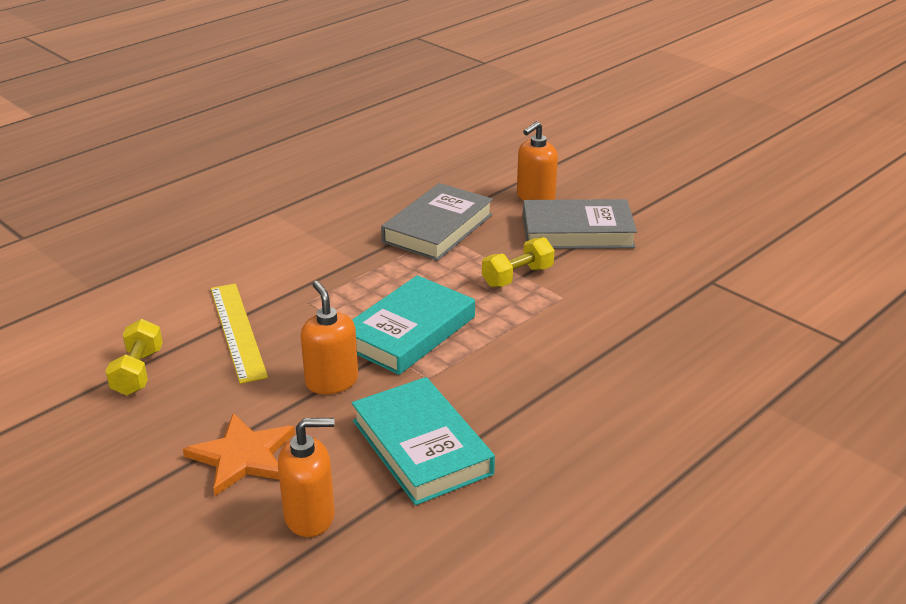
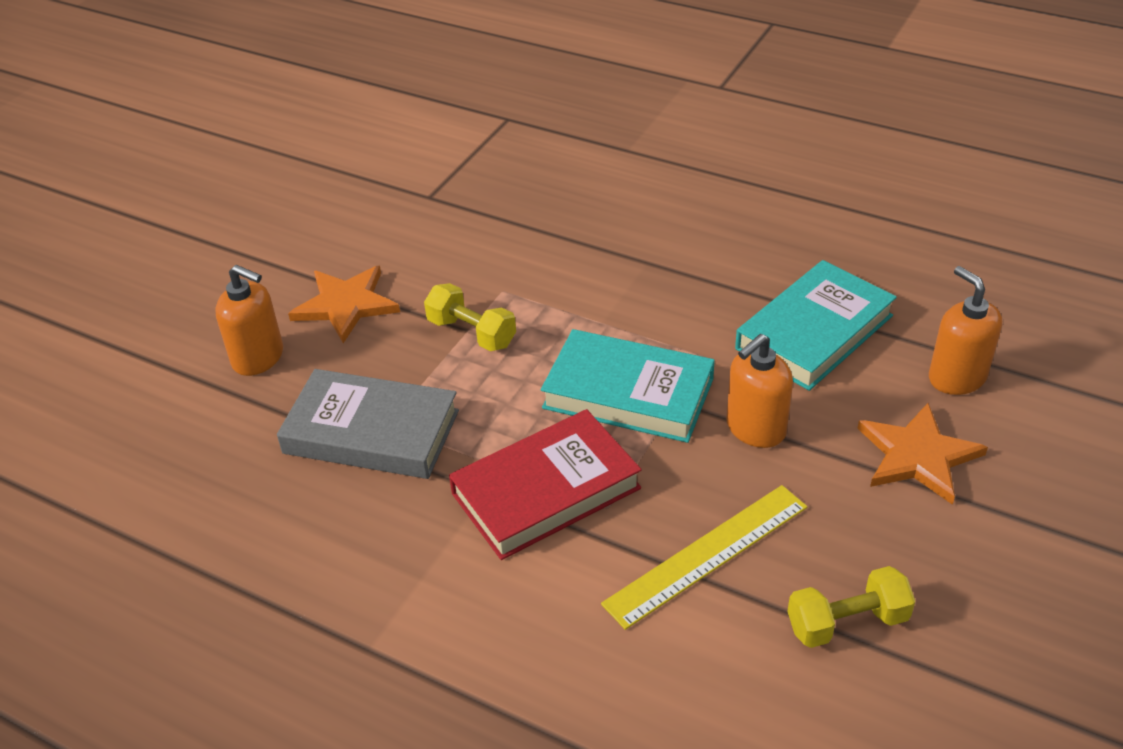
camera: 105 degrees left, 10 degrees up
grey book [523,199,637,249] -> orange star [288,266,400,343]
none -> red book [449,409,642,560]

